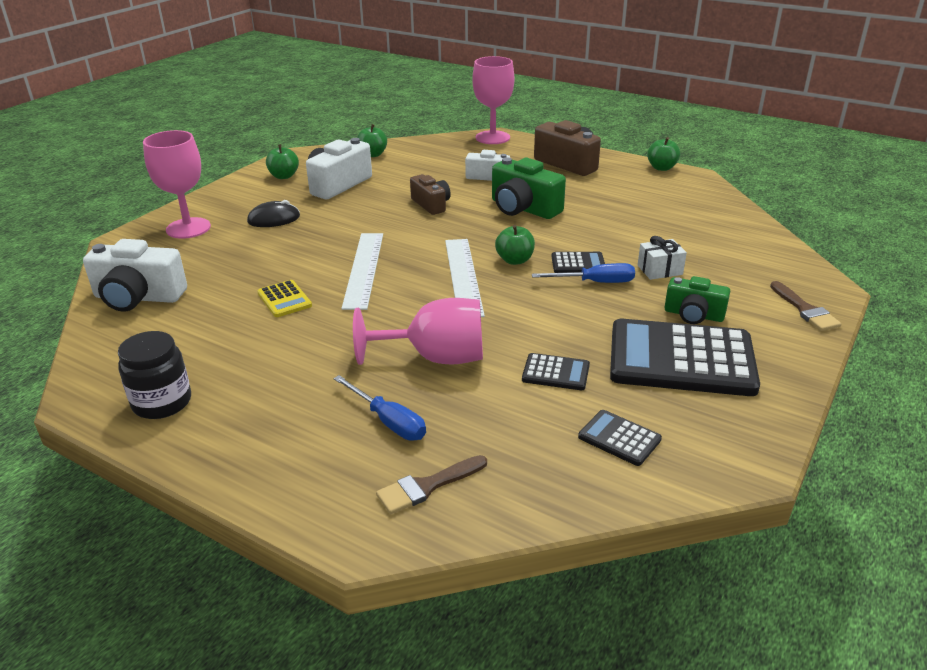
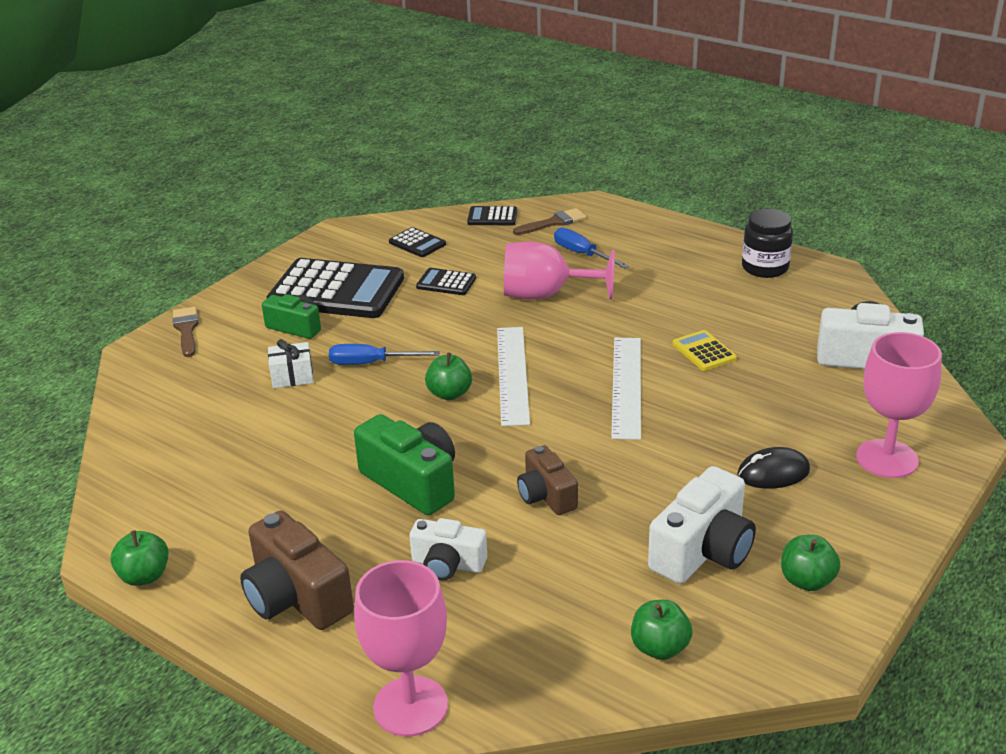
camera: 175 degrees left, 0 degrees up
black calculator [551,252,605,273] -> black calculator moved to [467,206,517,225]

